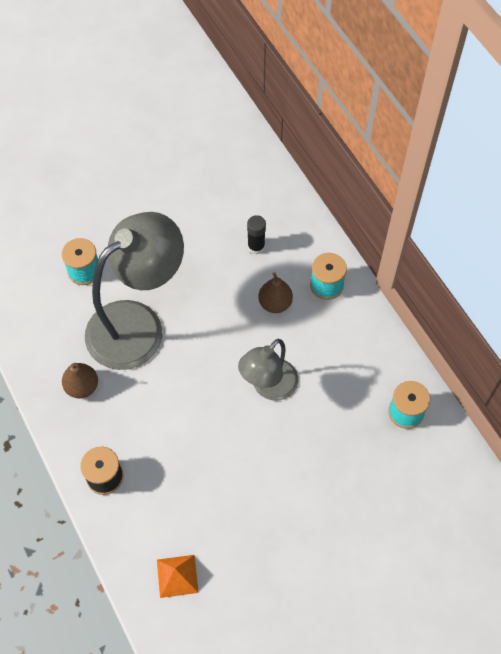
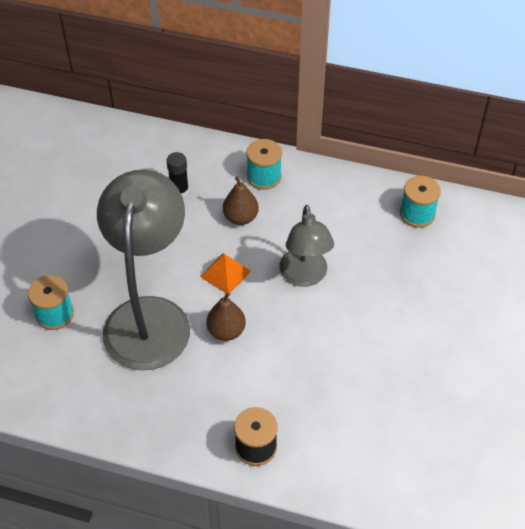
camera: 45 degrees left, 10 degrees down
brown pear [62,363,98,399] -> brown pear moved to [206,292,246,341]
orange pyramid [157,555,199,598] -> orange pyramid moved to [200,254,251,293]

